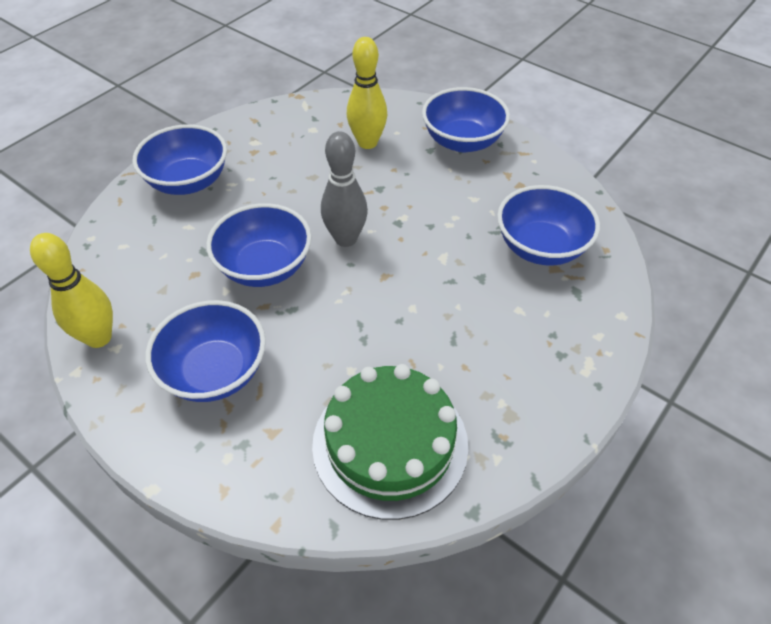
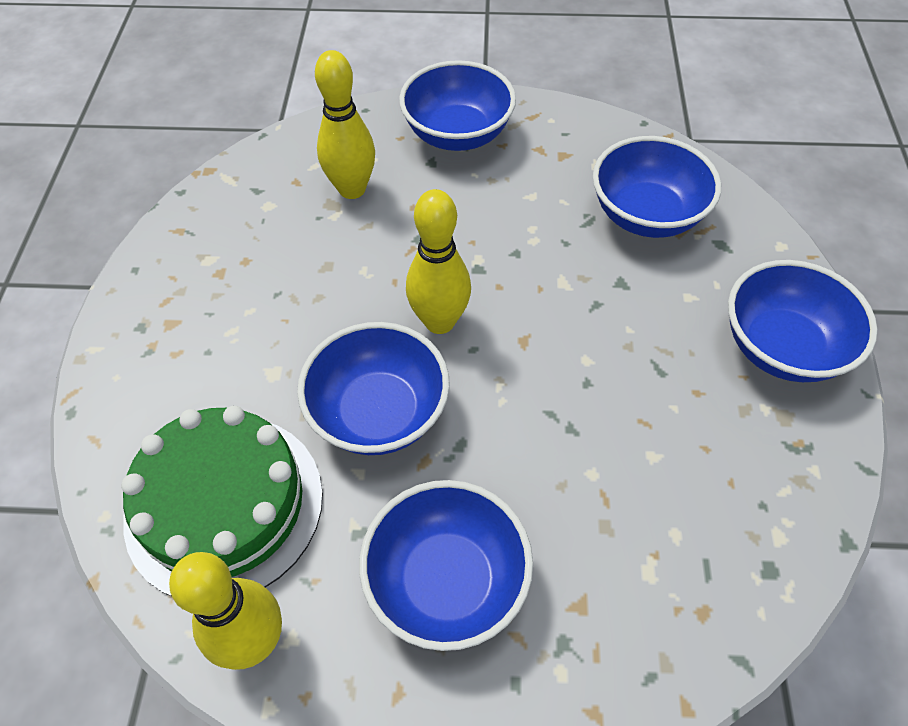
camera: 35 degrees left, 5 degrees up
blue bowl [133,124,227,195] -> blue bowl moved to [728,260,878,382]
green cake [312,364,468,520] -> green cake moved to [121,406,323,596]
grey bowling pin [321,131,368,247] -> yellow bowling pin [406,189,471,334]

